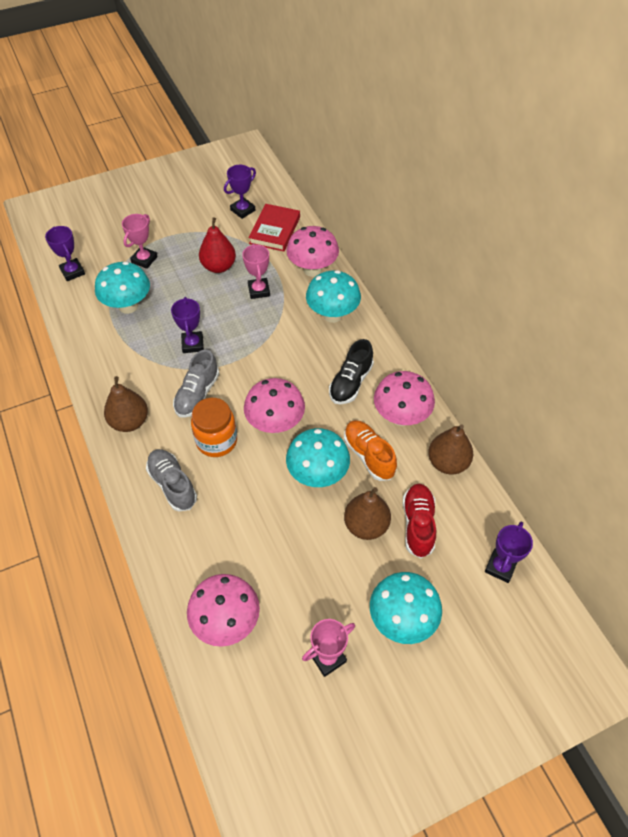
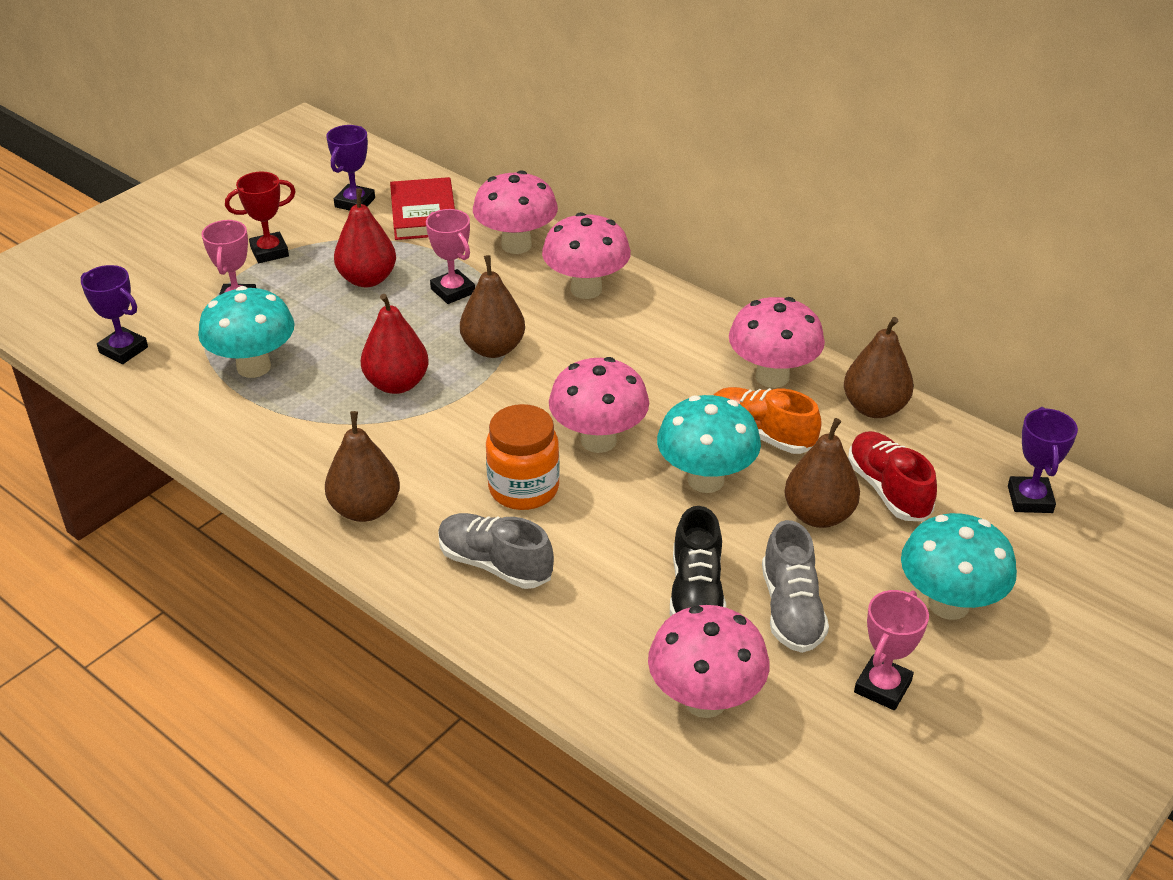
camera: 25 degrees left, 15 degrees down
purple trophy [171,297,204,353] -> red pear [361,294,429,394]
grey shoe [173,350,219,418] -> grey shoe moved to [762,520,829,653]
turquoise mushroom [306,270,361,323] -> pink mushroom [542,212,631,299]
black shoe [329,339,374,404] -> black shoe moved to [670,506,726,616]
none -> red trophy [225,172,296,263]
none -> brown pear [460,255,525,358]

